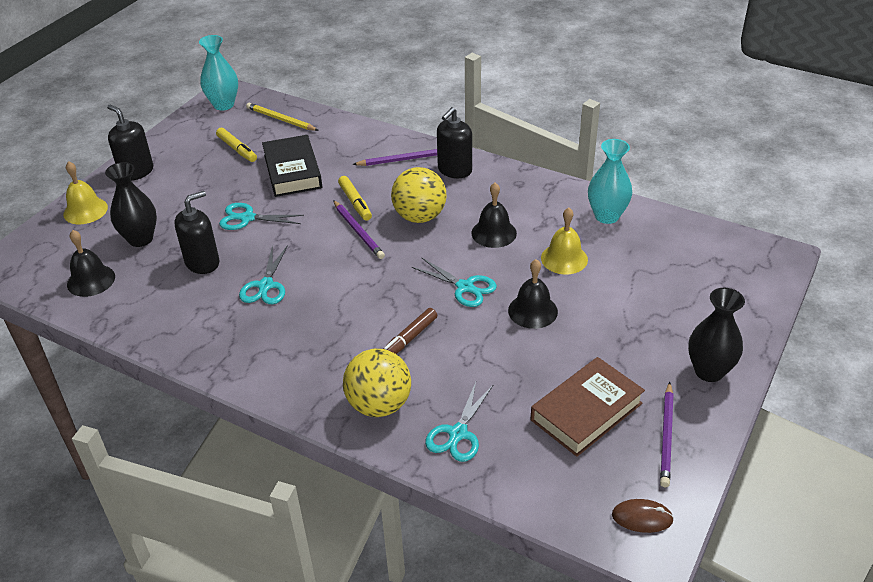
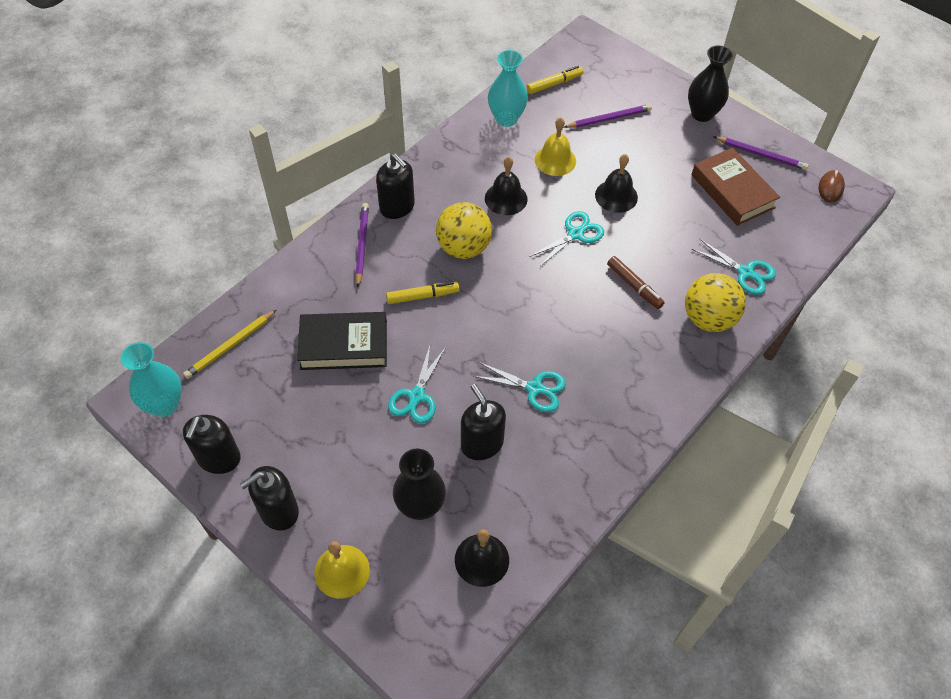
camera: 80 degrees left, 15 degrees up
yellow marker [216,128,257,162] -> yellow marker moved to [526,66,583,94]
purple pencil [333,200,385,259] -> purple pencil moved to [564,104,652,128]
none -> black soap dispenser [183,415,241,474]

